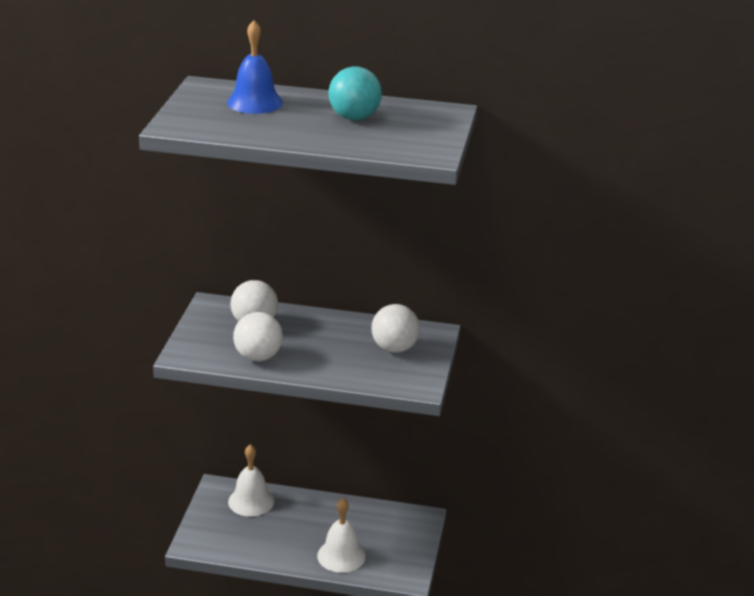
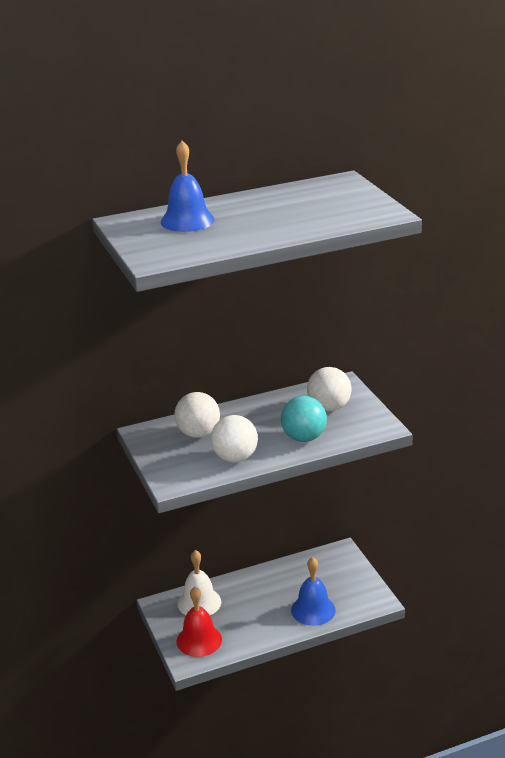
camera: 30 degrees left, 0 degrees up
white bell [317,498,366,573] -> blue bell [291,557,336,626]
turquoise ball [328,67,382,120] -> turquoise ball moved to [281,396,327,442]
none -> red bell [176,587,222,657]

